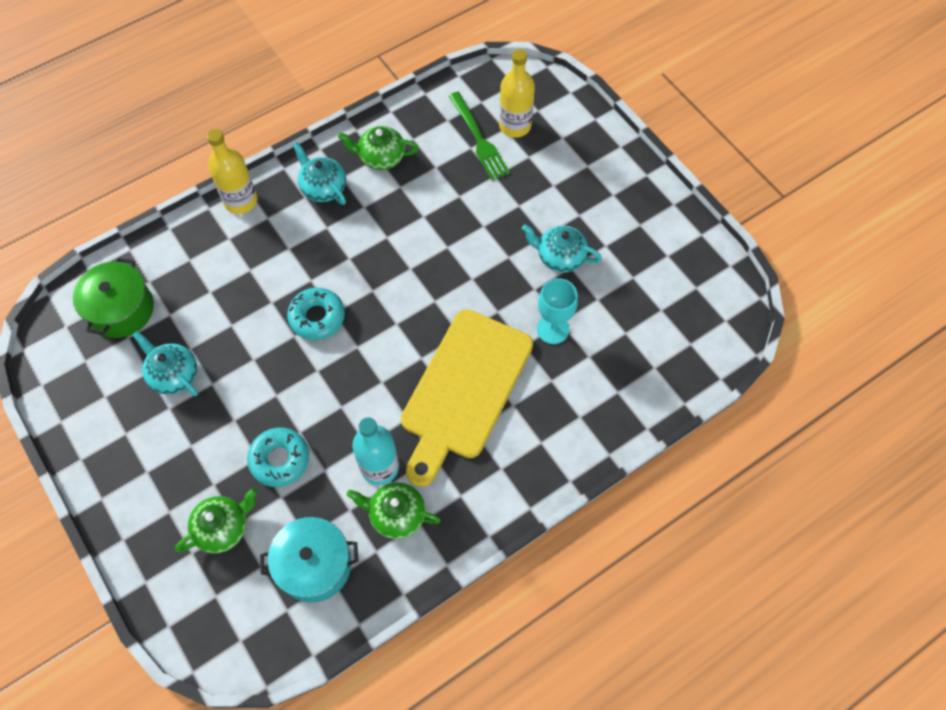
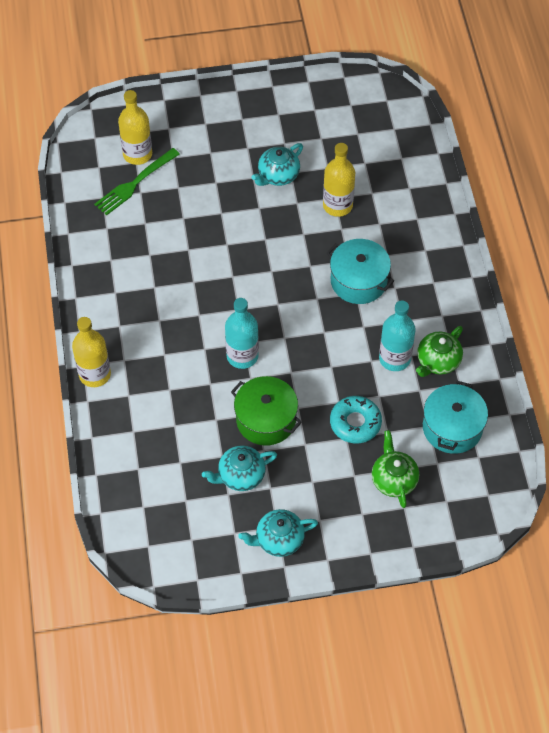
camera: 65 degrees left, 5 degrees down
green pot [73,258,154,338] -> green pot moved to [231,376,302,446]
turquoise donut [287,287,345,340] -> turquoise bottle [225,298,259,369]
turquoise teapot [293,142,346,205] -> turquoise teapot moved to [238,509,318,557]
green teapot [338,126,419,170] -> none
yellow cutting board [401,309,533,487] -> turquoise pot [327,239,394,304]
green fork [449,92,510,180] -> green fork turned 135 degrees clockwise [94,148,180,215]
turquoise goblet [537,278,578,344] -> yellow bottle [323,143,355,217]

